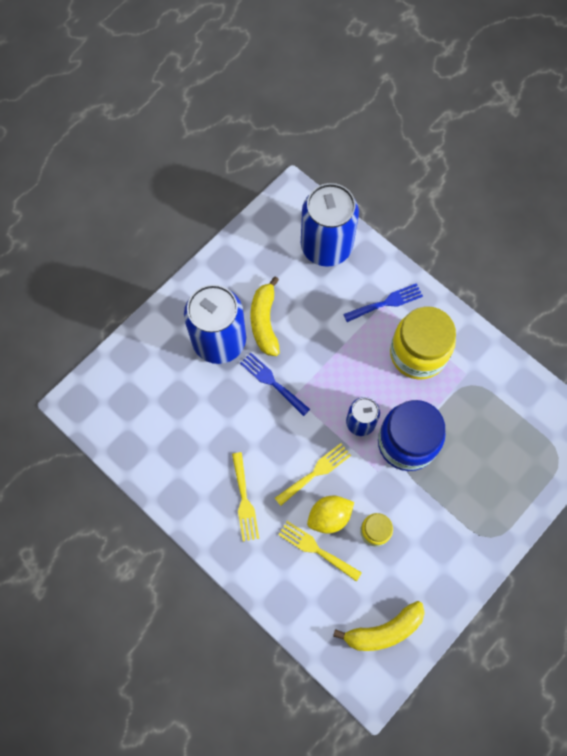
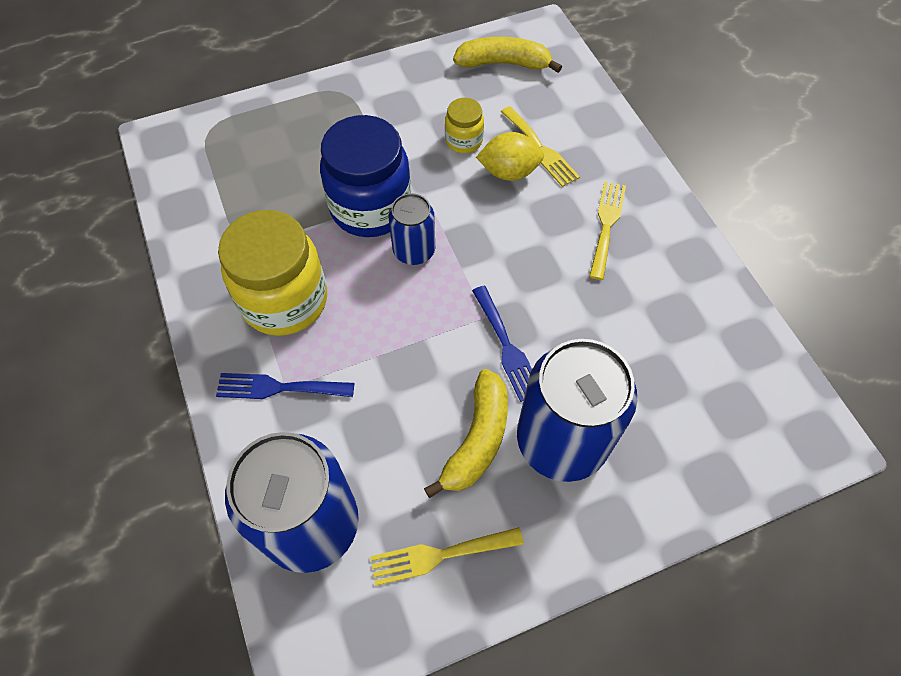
camera: 155 degrees left, 10 degrees down
yellow fork [275,443,351,506] -> yellow fork moved to [370,527,524,586]

